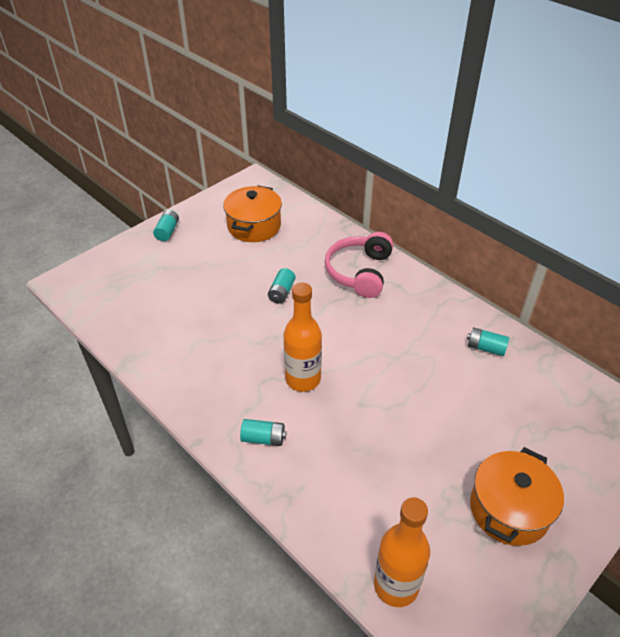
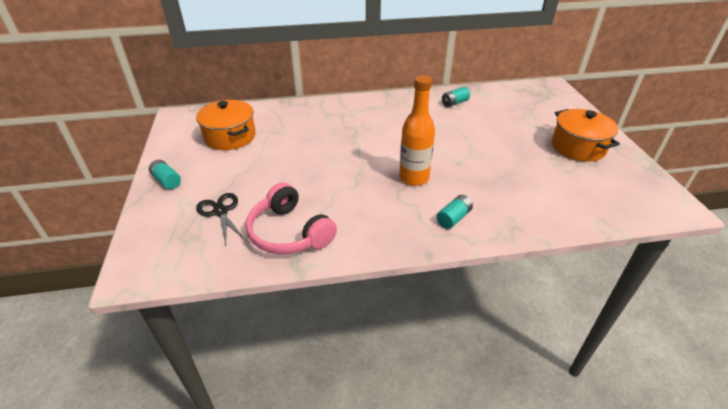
camera: 55 degrees left, 5 degrees down
turquoise battery [268,268,295,304] -> none
pink headphones [325,232,393,298] -> pink headphones moved to [246,182,337,255]
orange bottle [374,497,430,607] -> none
none -> black scissors [196,193,245,245]

